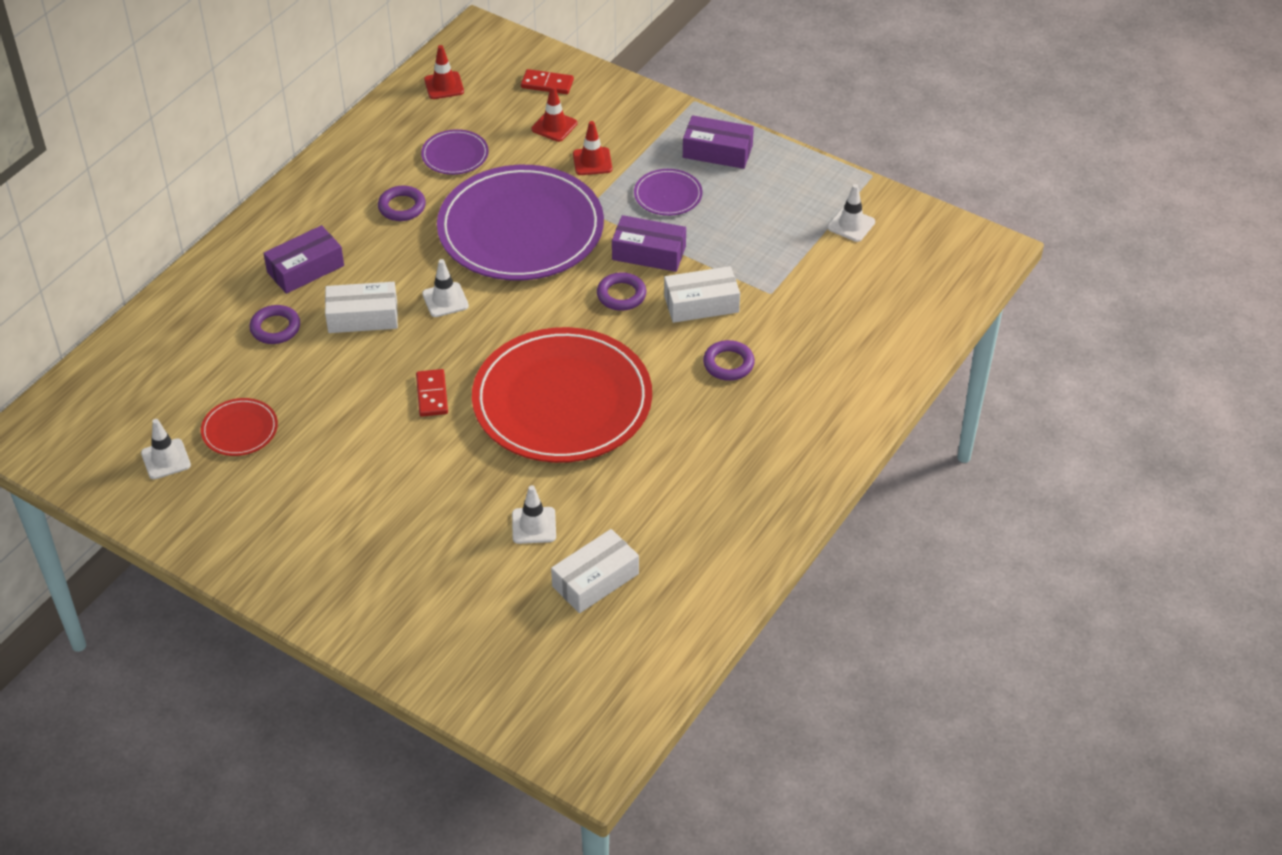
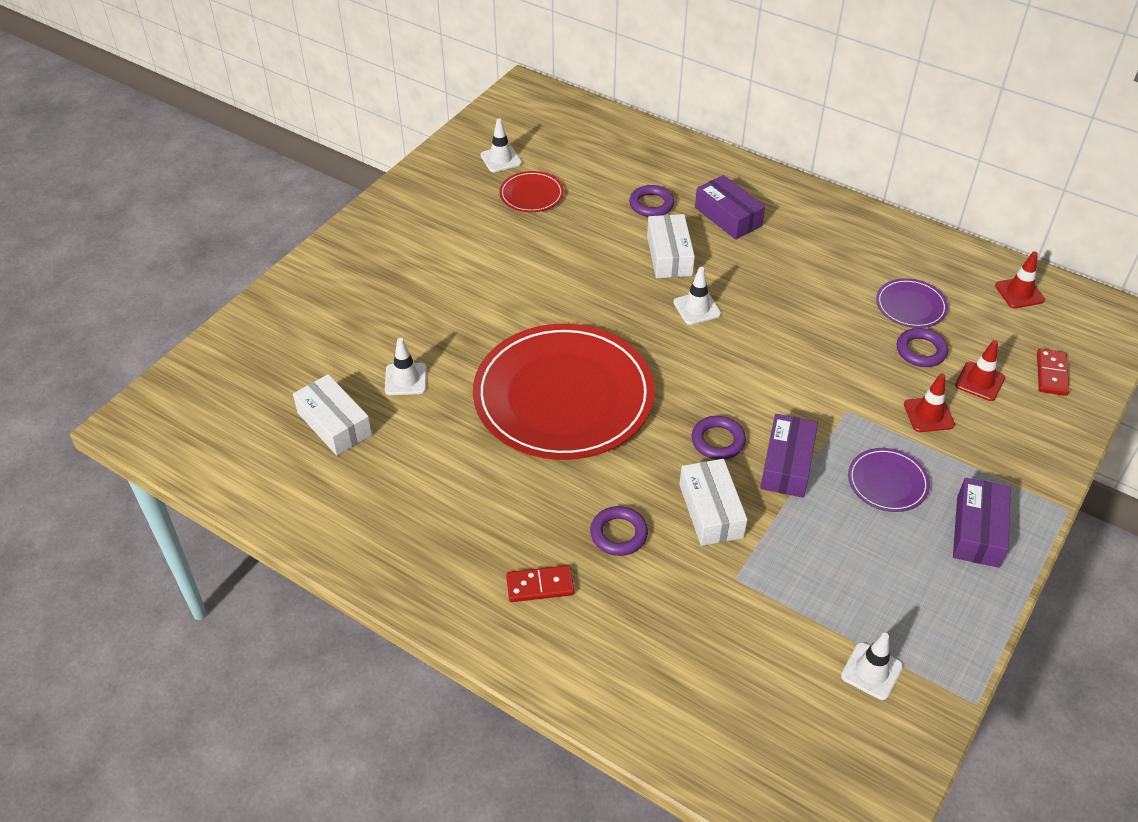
camera: 90 degrees right, 0 degrees up
purple ring [378,186,426,221] -> purple ring moved to [897,328,948,367]
red domino [416,369,448,417] -> red domino moved to [506,565,574,602]
purple plate [437,165,604,280] -> none

